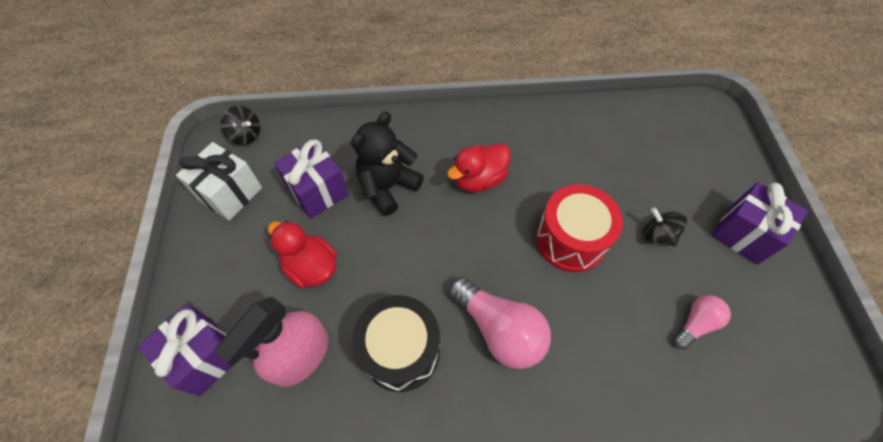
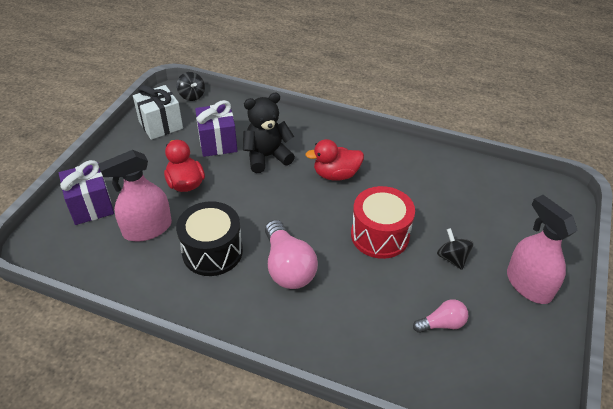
camera: 25 degrees right, 15 degrees down
purple gift [711,182,808,265] -> pink spray bottle [507,195,578,304]

